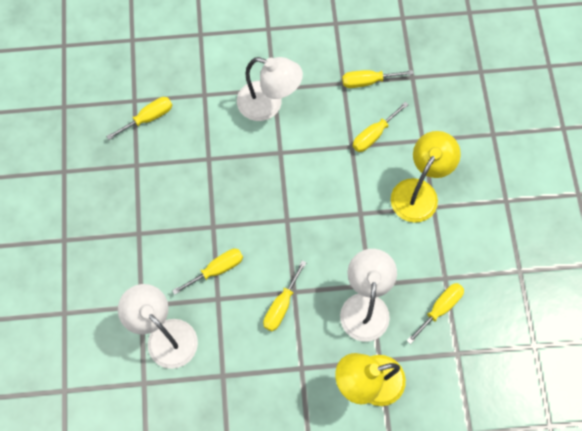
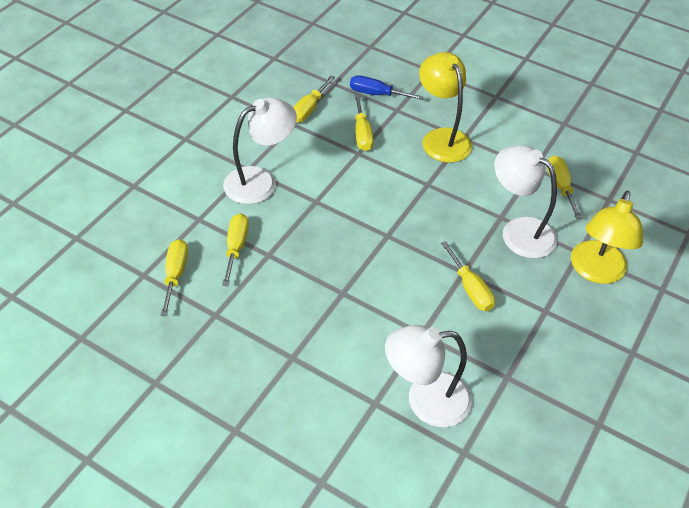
camera: 55 degrees left, 20 degrees down
yellow screwdriver [172,249,243,295] -> yellow screwdriver moved to [222,213,249,286]
none -> blue screwdriver [350,75,424,100]

